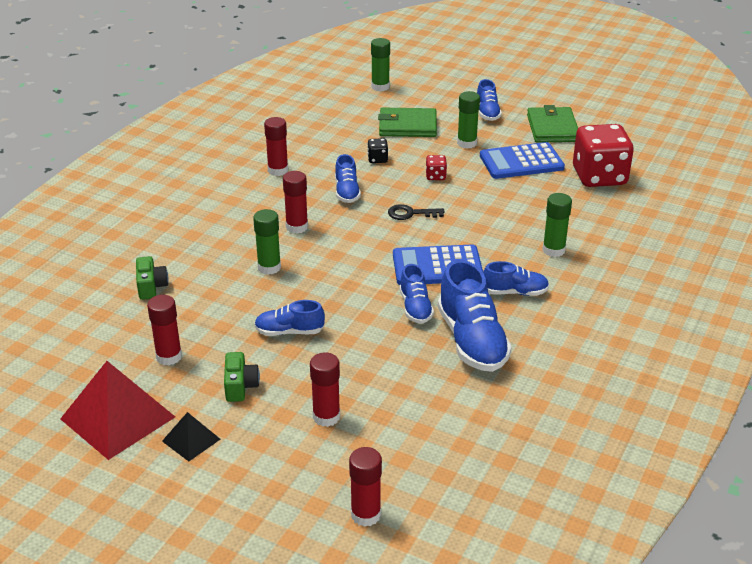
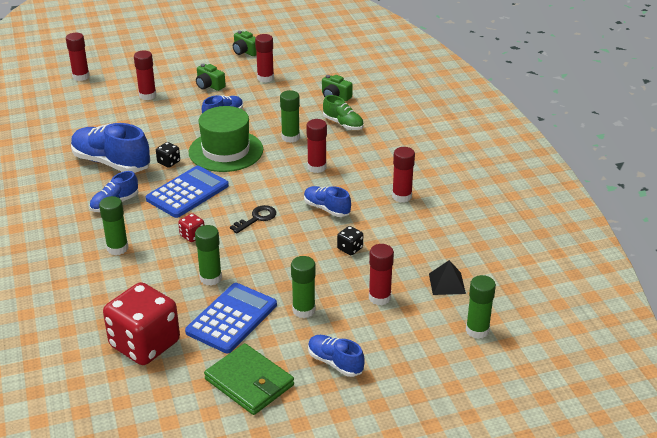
camera: 135 degrees right, 0 degrees up
red pyramid [60,361,175,460] -> green camera [233,31,257,56]
black pyramid [162,412,220,461] -> black pyramid moved to [429,260,466,295]
green wallet [378,108,437,137] -> red glue stick [369,244,394,305]
blue shoe [400,264,434,324] -> black dice [156,142,180,168]
red dice [426,155,447,180] -> red dice moved to [178,213,204,242]
none -> green hat [189,106,263,172]
none -> green glue stick [195,225,222,286]
none -> green shoe [323,95,364,130]

